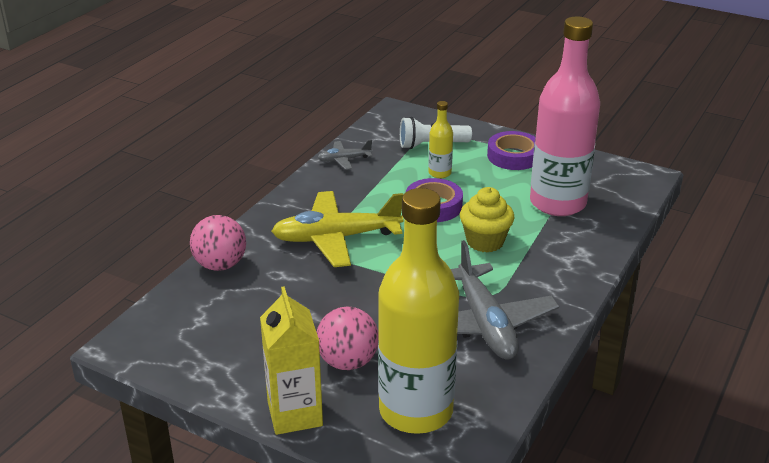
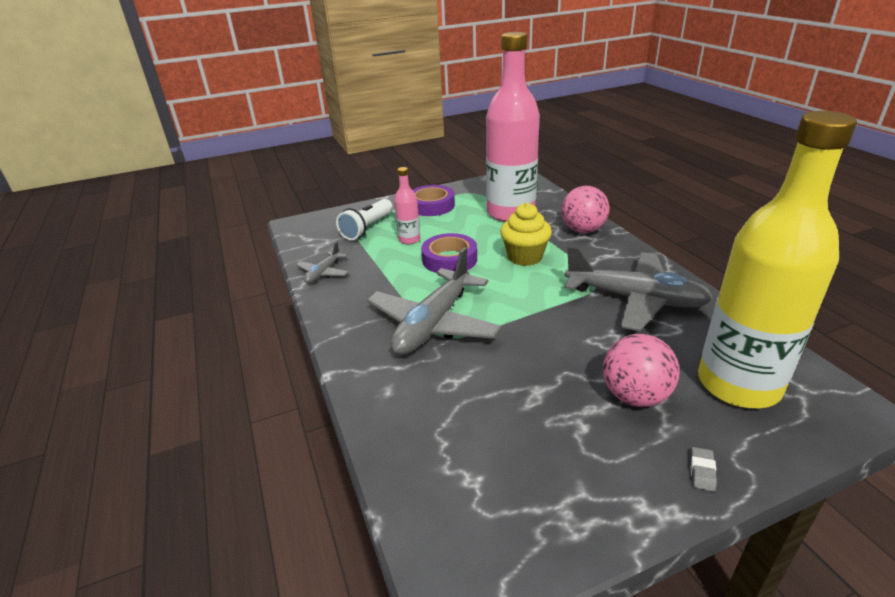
camera: 50 degrees left, 0 degrees up
pink ball [190,215,246,271] -> pink ball moved to [561,186,610,233]
yellow carton [260,286,323,435] -> grey eraser [690,447,717,492]
yellow plane [271,191,404,267] -> grey plane [367,247,502,355]
yellow bottle [428,101,453,178] -> pink bottle [394,167,420,245]

